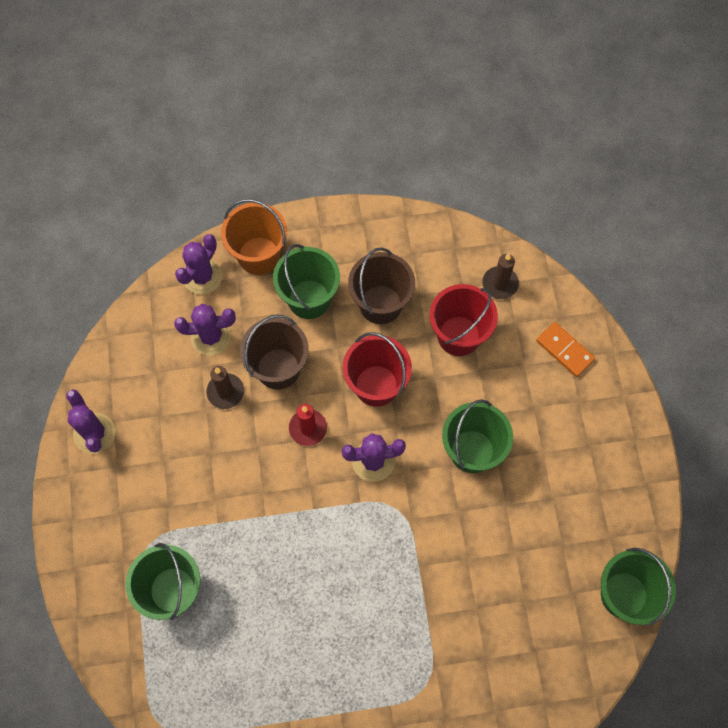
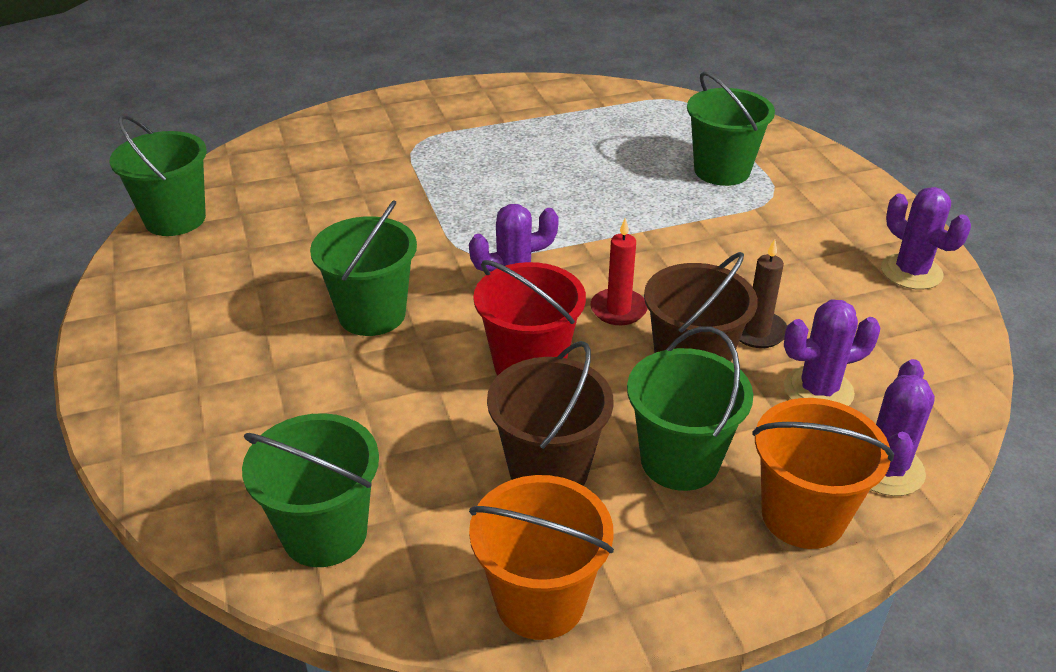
camera: 170 degrees right, 30 degrees down
red bucket [430,284,498,356] -> none
brown candle [482,254,519,299] -> green bucket [242,413,379,567]
orange domino [536,322,595,377] -> none
none -> orange bucket [469,475,614,640]

